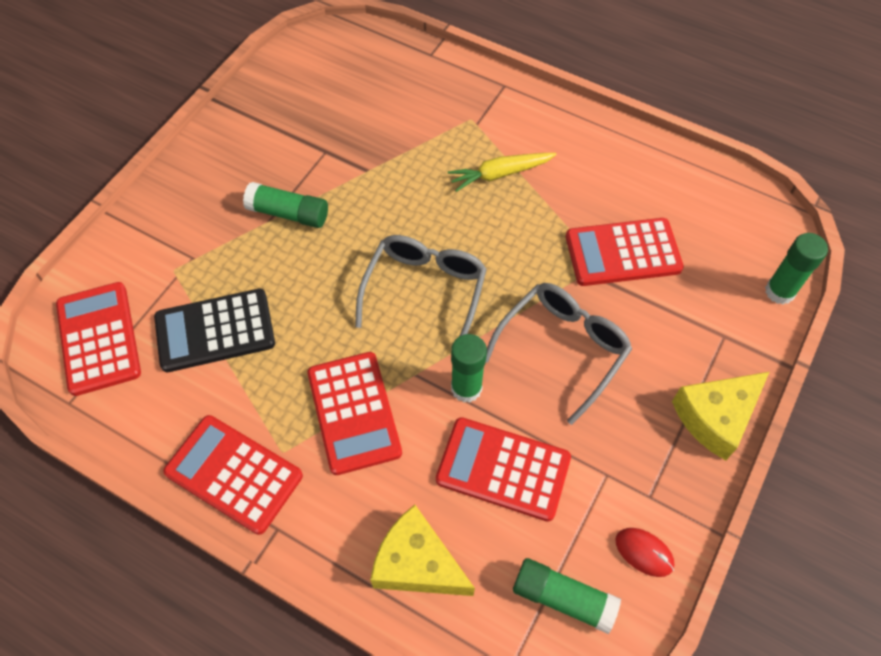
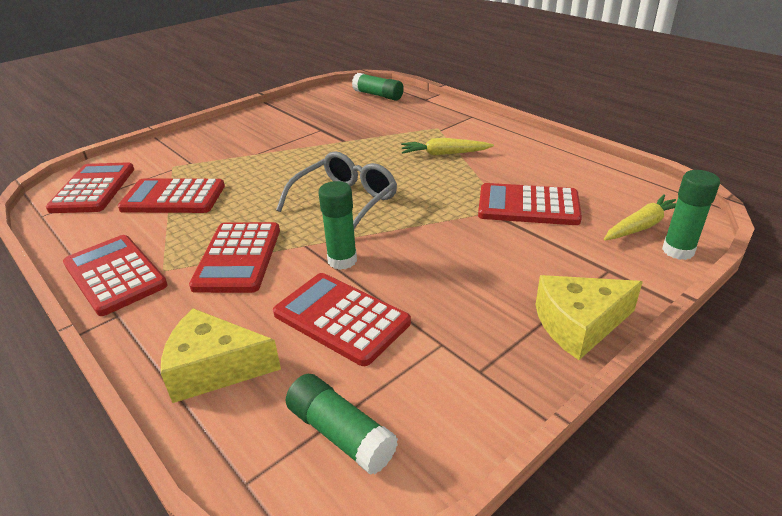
camera: 20 degrees right, 25 degrees down
black calculator [154,289,275,372] -> red calculator [117,179,225,213]
green glue stick [243,182,328,228] -> green glue stick moved to [352,73,404,101]
yellow cheese [370,505,475,596] -> yellow cheese turned 45 degrees counterclockwise [161,308,281,403]
grey glasses [486,283,632,425] -> none
red mouse [615,528,674,577] -> none
none -> yellow carrot [604,194,676,240]

